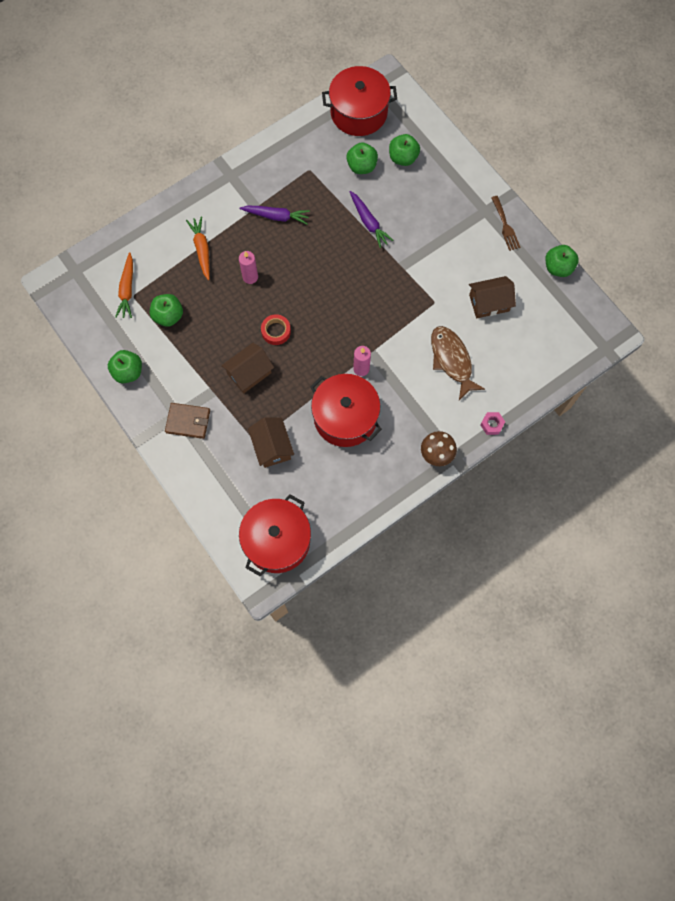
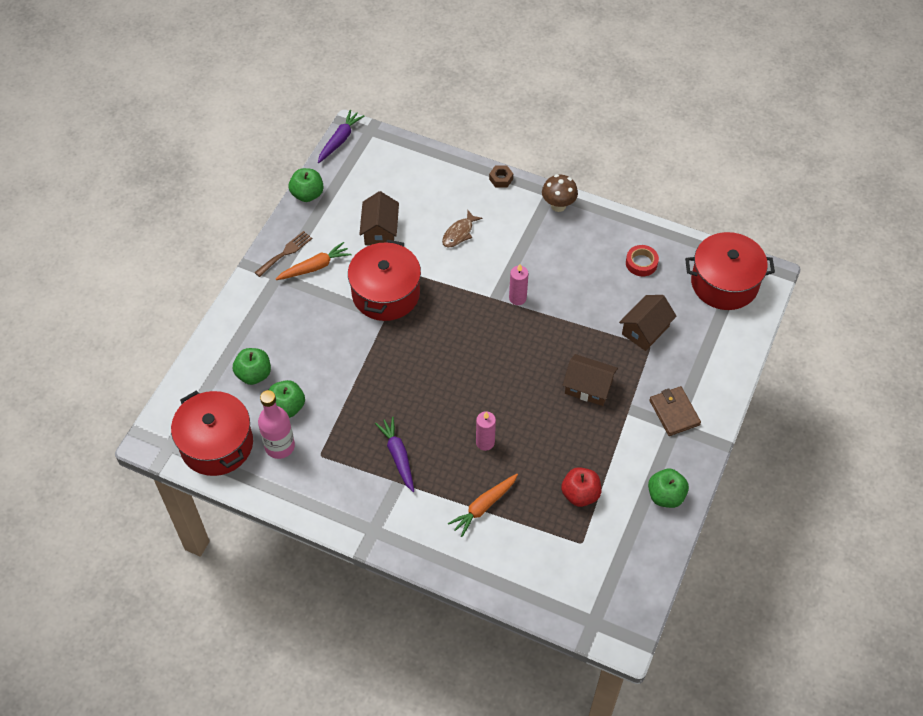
camera: 120 degrees left, 15 degrees down
orange carrot [115,252,133,318] -> orange carrot moved to [276,242,351,280]
green apple [150,294,183,327] -> red apple [561,467,601,507]
red tape [261,314,291,345] -> red tape moved to [626,245,659,276]
red pot [310,374,382,447] -> red pot moved to [348,240,421,321]
purple carrot [350,191,394,248] -> purple carrot moved to [318,110,364,163]
brown fish [431,326,485,400] -> brown fish [442,210,483,248], size x0.61
brown house [469,276,516,318] -> brown house turned 45 degrees clockwise [359,191,399,245]
pink nut [480,412,505,435] -> brown nut [489,165,513,188]
none -> pink bottle [258,390,295,459]

